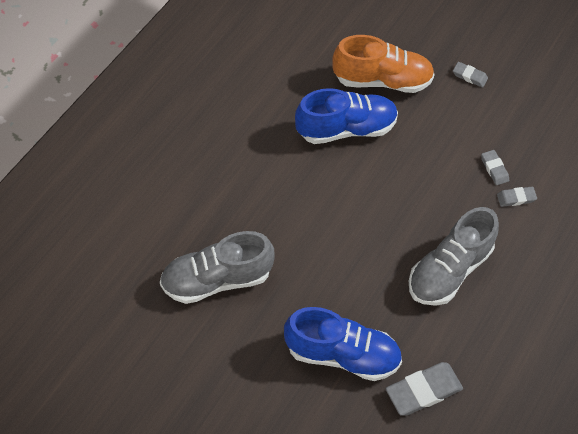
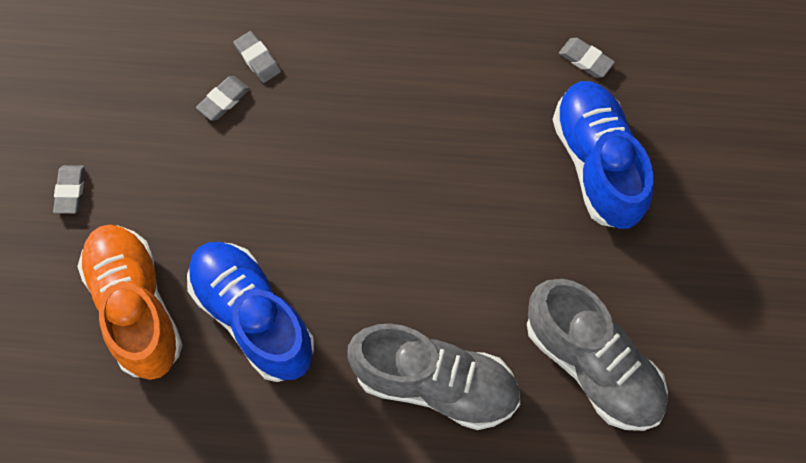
camera: 115 degrees left, 10 degrees up
grey eraser [386,362,463,416] -> grey eraser [559,38,615,78], size x0.55
grey shoe [409,207,499,306] -> grey shoe moved to [347,324,520,430]

